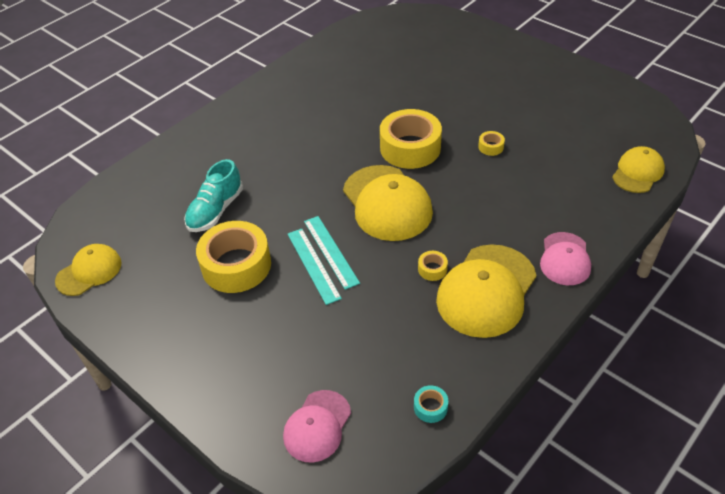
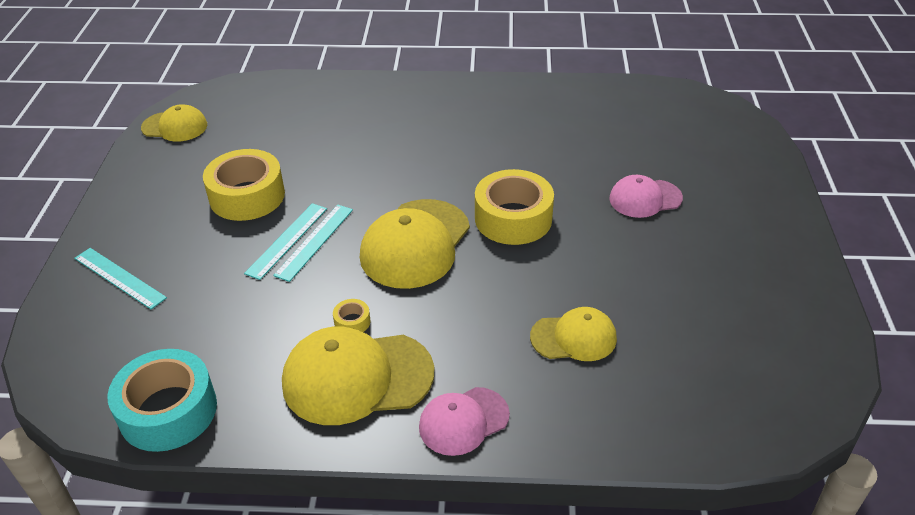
camera: 50 degrees right, 5 degrees down
turquoise shoe [184,159,243,232] -> none
pink cap [283,390,351,463] -> pink cap moved to [609,175,683,218]
turquoise tape [414,385,448,423] -> turquoise tape [107,349,217,452], size x2.42
yellow tape [478,131,505,156] -> none
yellow cap [612,146,665,193] -> yellow cap moved to [530,307,617,361]
none -> turquoise ruler [74,248,167,310]

